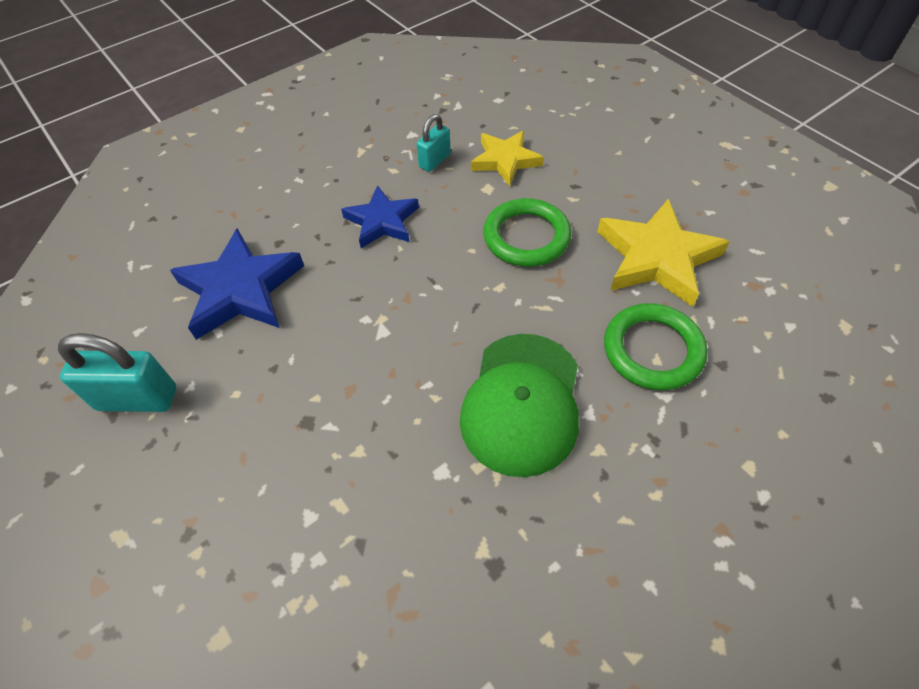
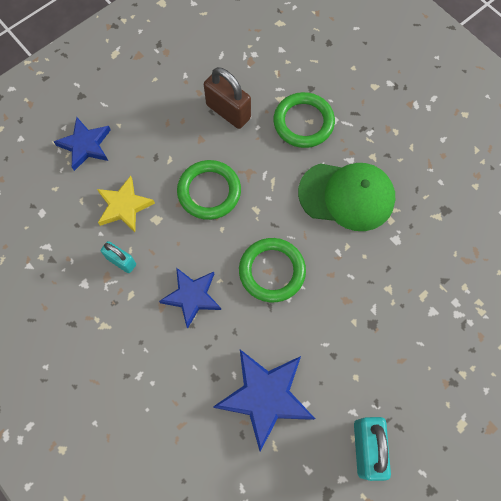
camera: 95 degrees left, 15 degrees up
yellow star [598,199,730,307] -> brown padlock [204,67,251,129]
none -> blue star [53,117,111,171]
none -> green ring [239,238,306,302]

